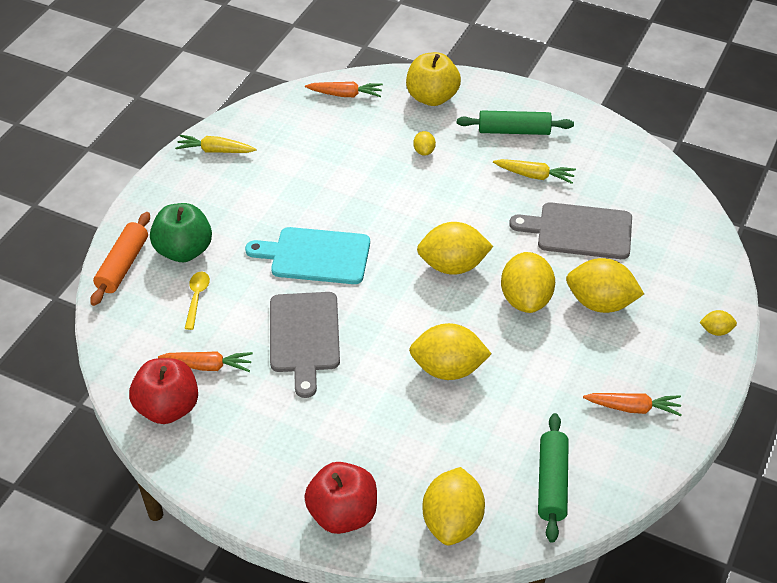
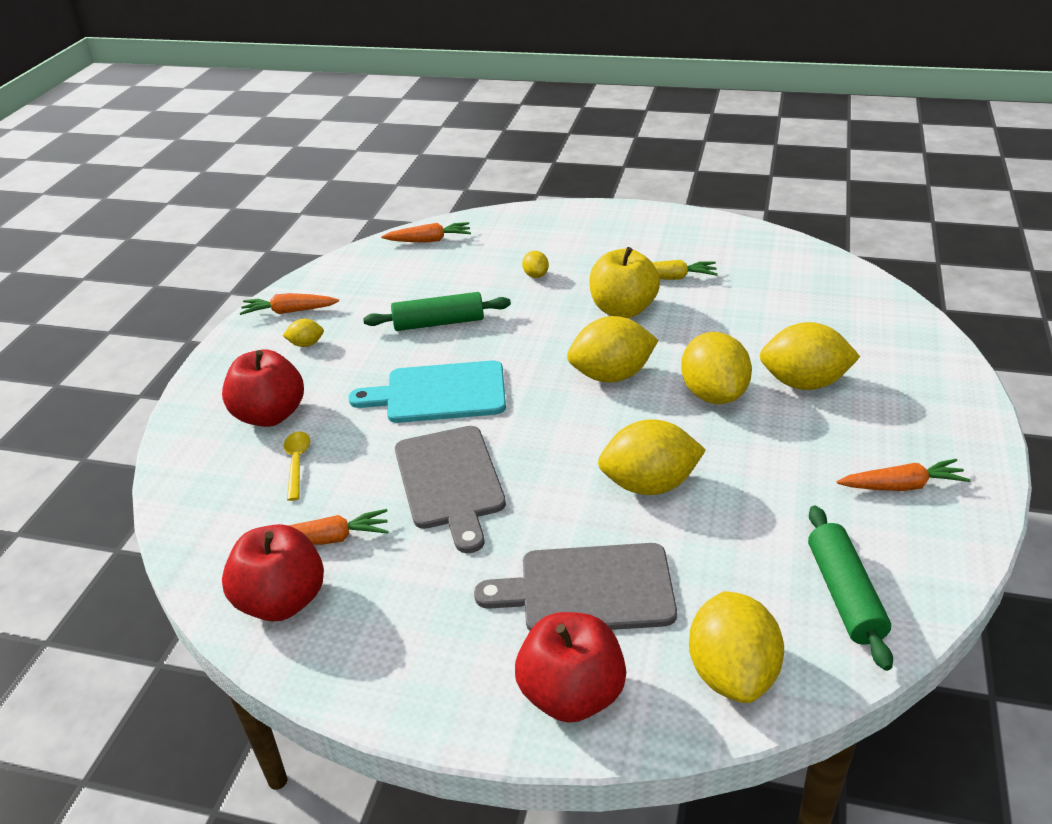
camera: 10 degrees left, 10 degrees down
orange rolling pin [90,212,150,306] -> none
green apple [150,203,212,262] -> red apple [222,350,304,427]
yellow carrot [175,135,257,153] -> orange carrot [240,293,339,315]
yellow apple [406,52,461,106] -> yellow apple moved to [589,247,660,318]
green rolling pin [457,111,574,135] -> green rolling pin moved to [363,292,511,331]
grey cutting board [509,203,632,259] -> grey cutting board moved to [474,543,677,631]
yellow lemon [699,310,737,336] -> yellow lemon moved to [283,319,324,347]

